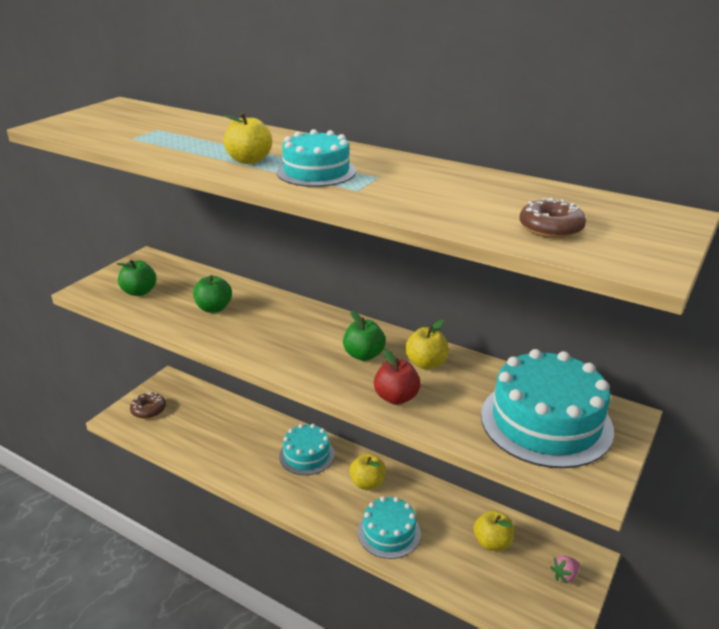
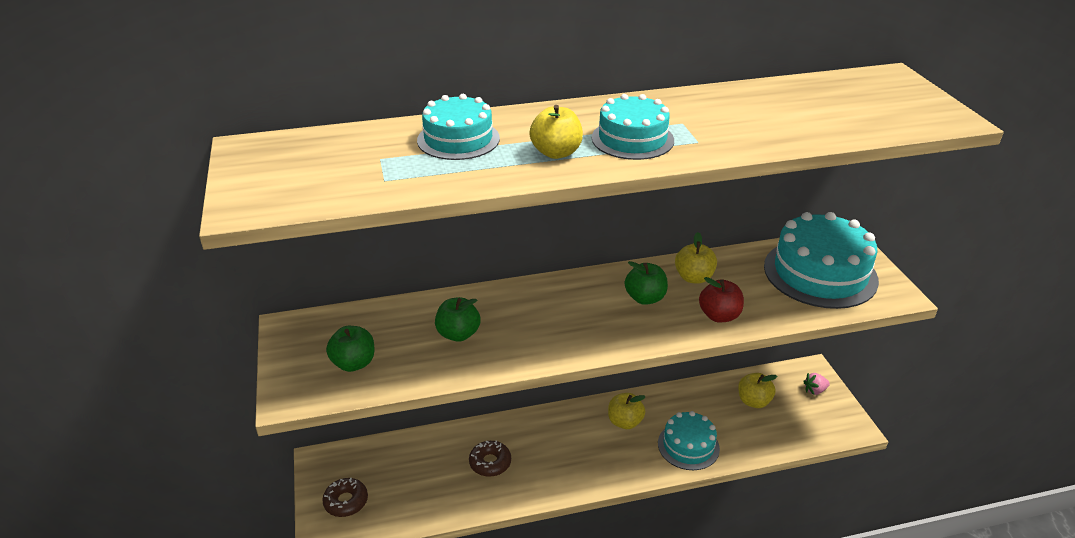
camera: 45 degrees left, 5 degrees up
turquoise cake [279,424,335,475] -> turquoise cake moved to [417,94,500,160]
brown donut [519,198,586,238] -> brown donut moved to [469,441,511,477]
pink strawberry [550,556,580,584] -> pink strawberry turned 60 degrees clockwise [803,373,830,395]

